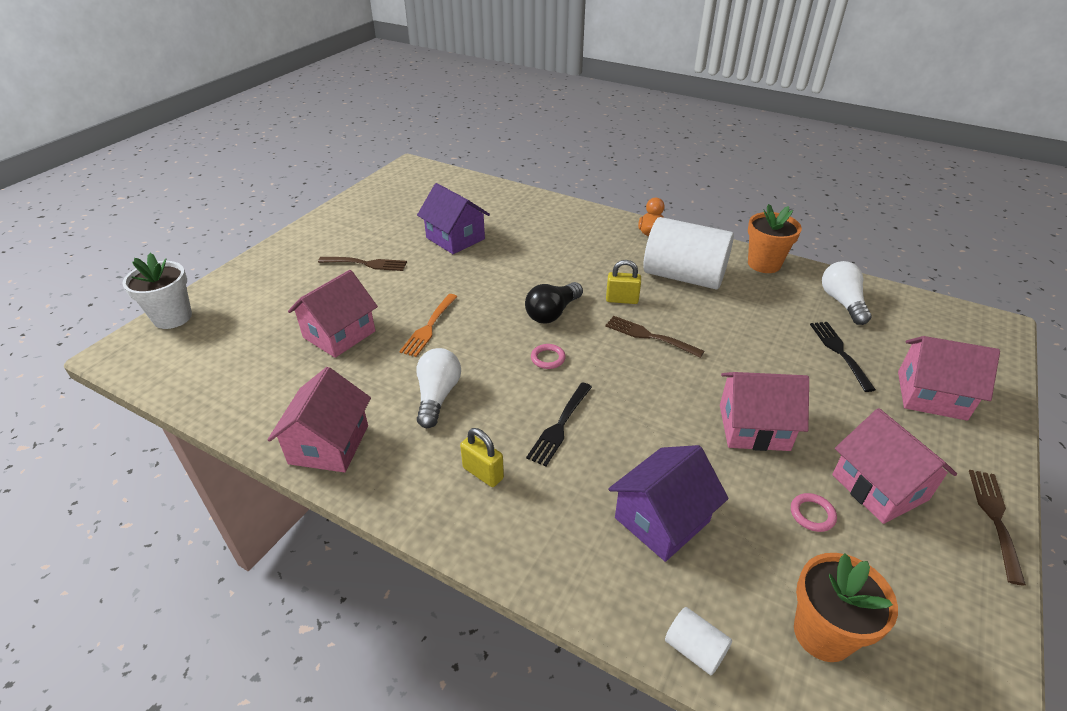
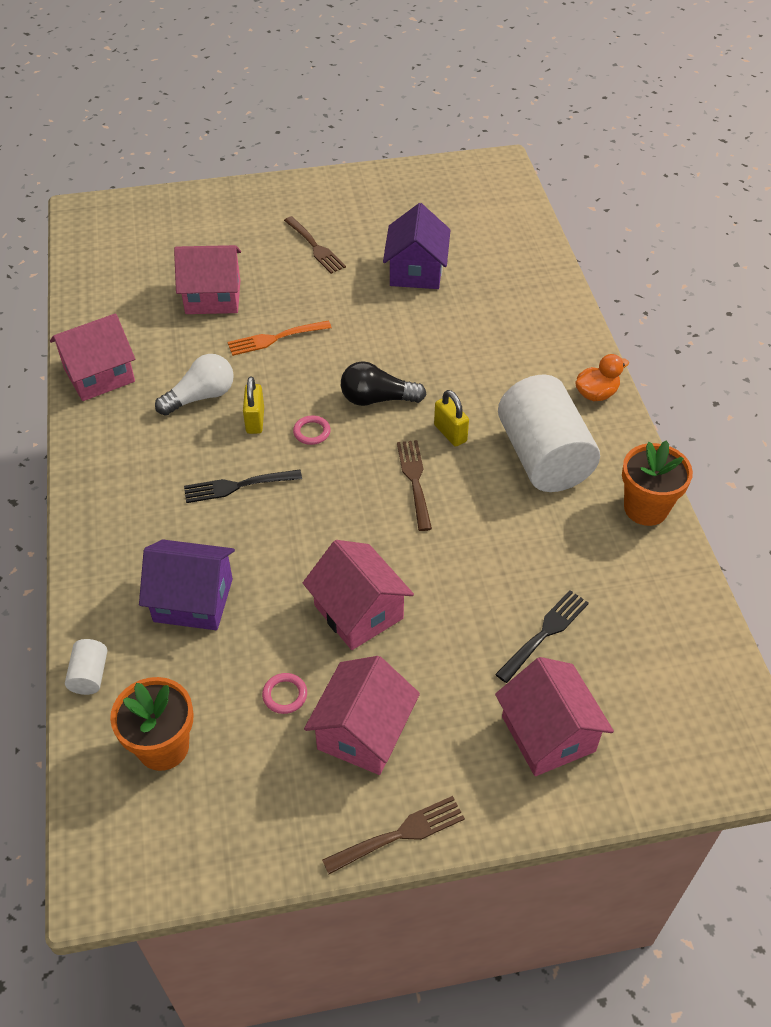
camera: 50 degrees right, 10 degrees up
white flower pot [122,253,192,329] -> none
yellow padlock [460,428,504,487] -> yellow padlock moved to [243,377,264,434]
white light bulb [822,261,872,325] -> none

